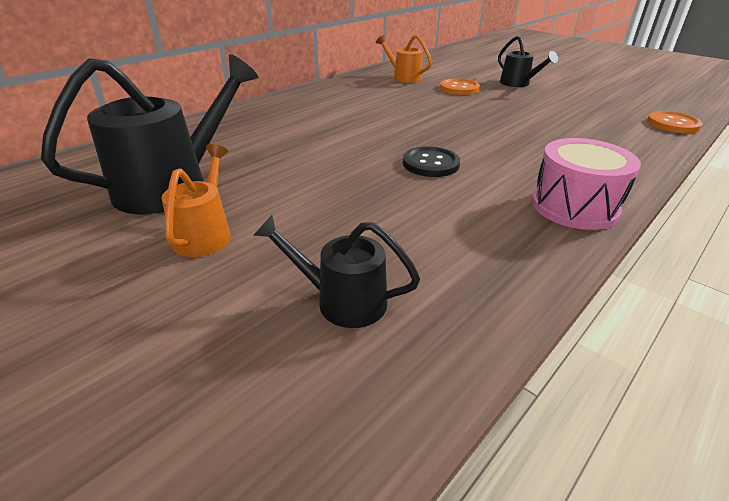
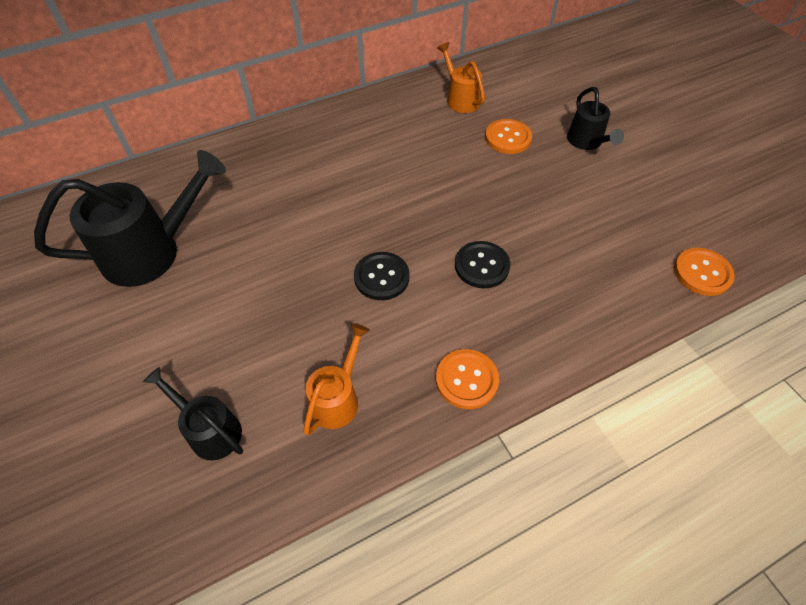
camera: 20 degrees right, 20 degrees up
orange watering can [161,144,231,257] -> orange watering can moved to [303,323,370,435]
pink drum [532,138,641,230] -> orange button [436,349,499,409]
none -> black button [455,241,510,289]

